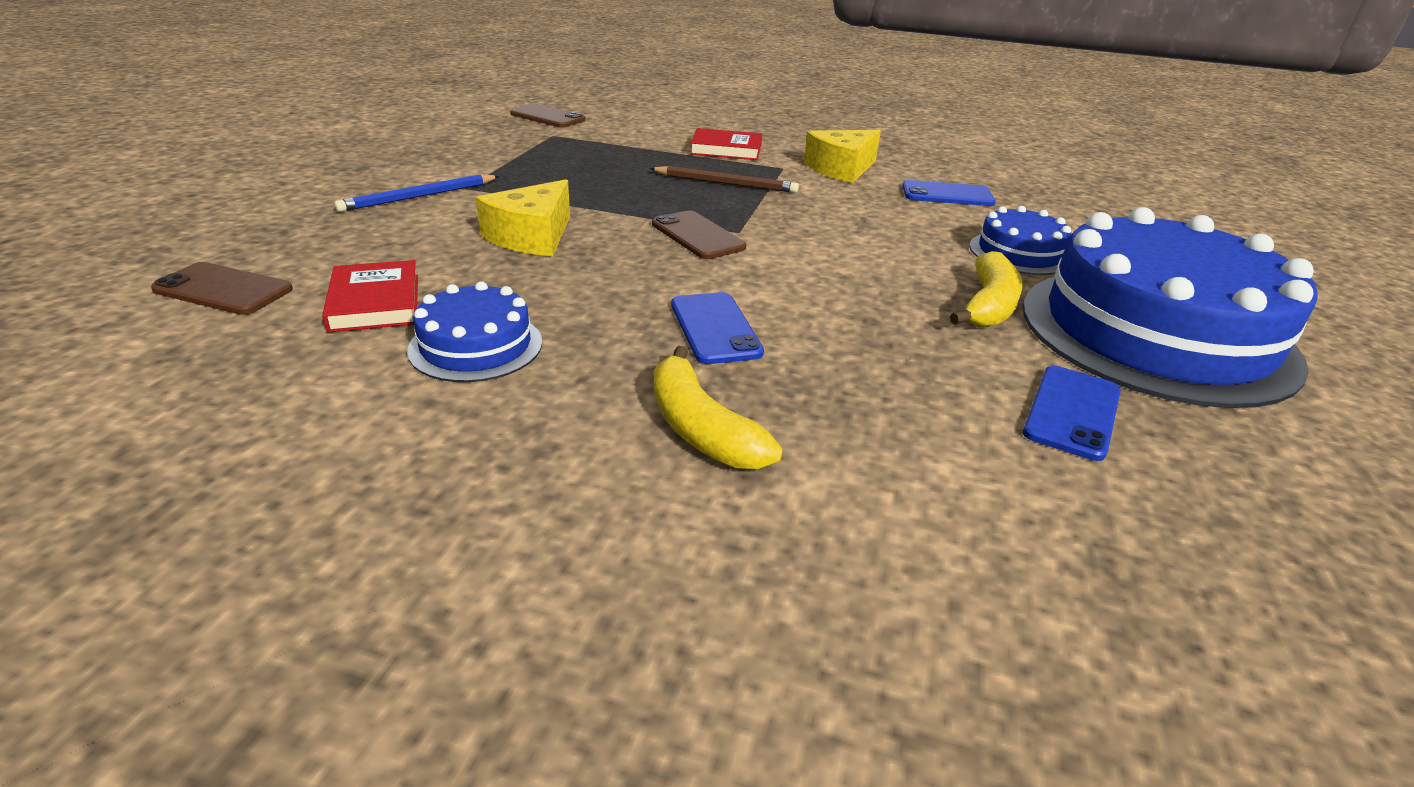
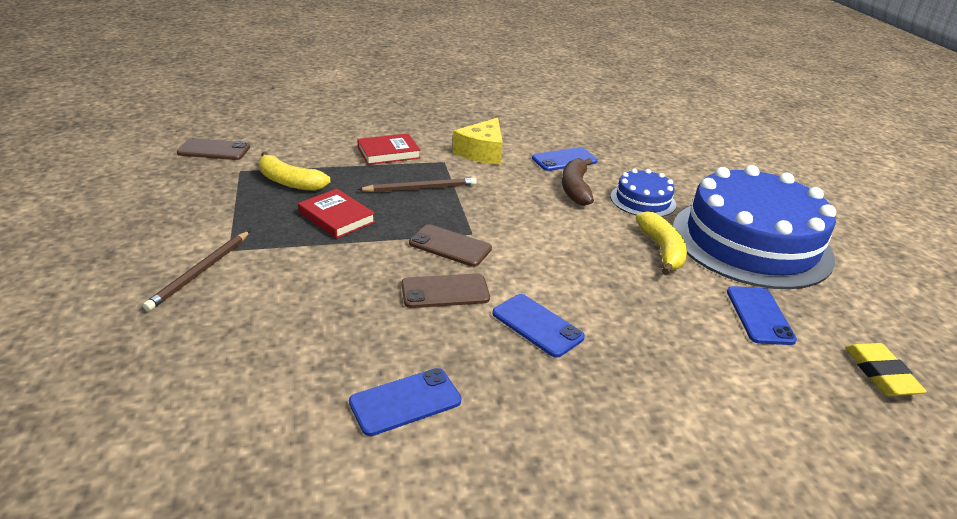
camera: 30 degrees left, 0 degrees up
brown phone [151,262,293,315] -> brown phone moved to [401,273,490,308]
red book [322,260,418,333] -> red book moved to [298,189,375,239]
blue pencil [334,174,499,212] -> brown pencil [143,231,250,311]
blue cake [407,281,542,382] -> blue phone [349,368,461,436]
yellow cheese [476,179,570,256] -> none
yellow banana [654,346,783,469] -> yellow banana moved to [259,152,331,191]
none -> brown banana [562,158,594,206]
none -> yellow eraser [845,343,927,396]

